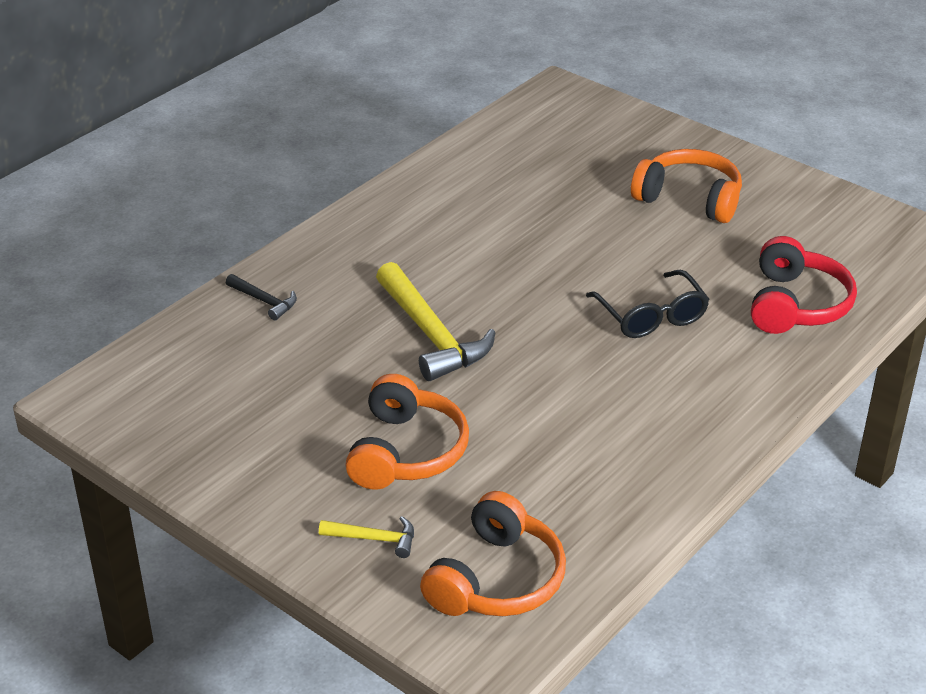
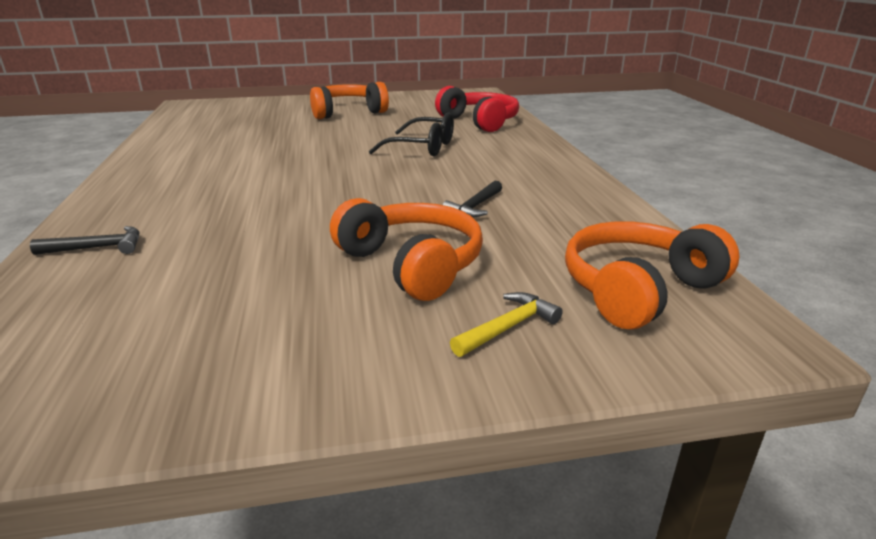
camera: 50 degrees left, 10 degrees down
yellow hammer [376,262,496,381] -> none
orange headphones [420,491,566,616] -> orange headphones turned 105 degrees counterclockwise [565,221,740,329]
none -> black hammer [443,181,502,218]

